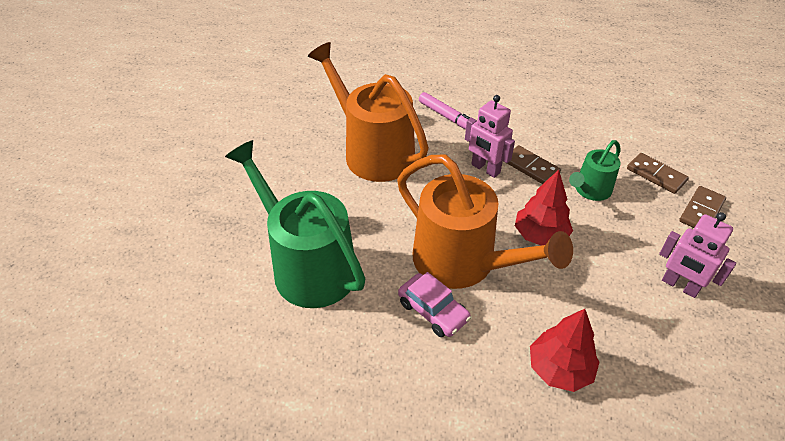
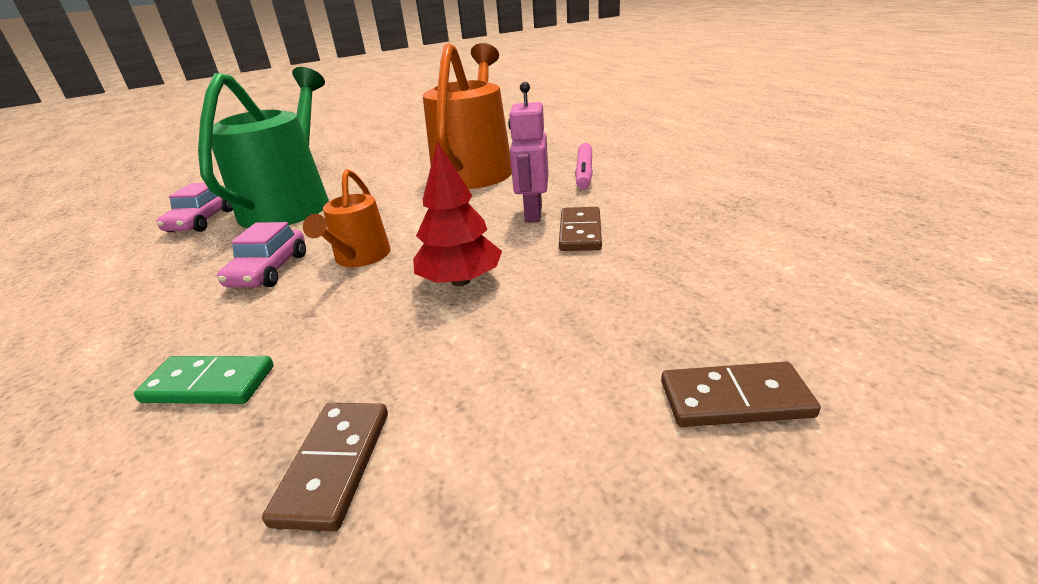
camera: 55 degrees right, 15 degrees down
orange watering can [397,155,573,289] -> orange watering can [303,169,391,267], size x0.51
red tree [530,309,600,392] -> green domino [134,356,274,404]
green watering can [569,140,621,201] -> none
brown domino [627,153,689,194] -> brown domino moved to [262,403,388,532]
pink robot [659,212,736,298] -> none
none -> pink car [156,183,233,232]

